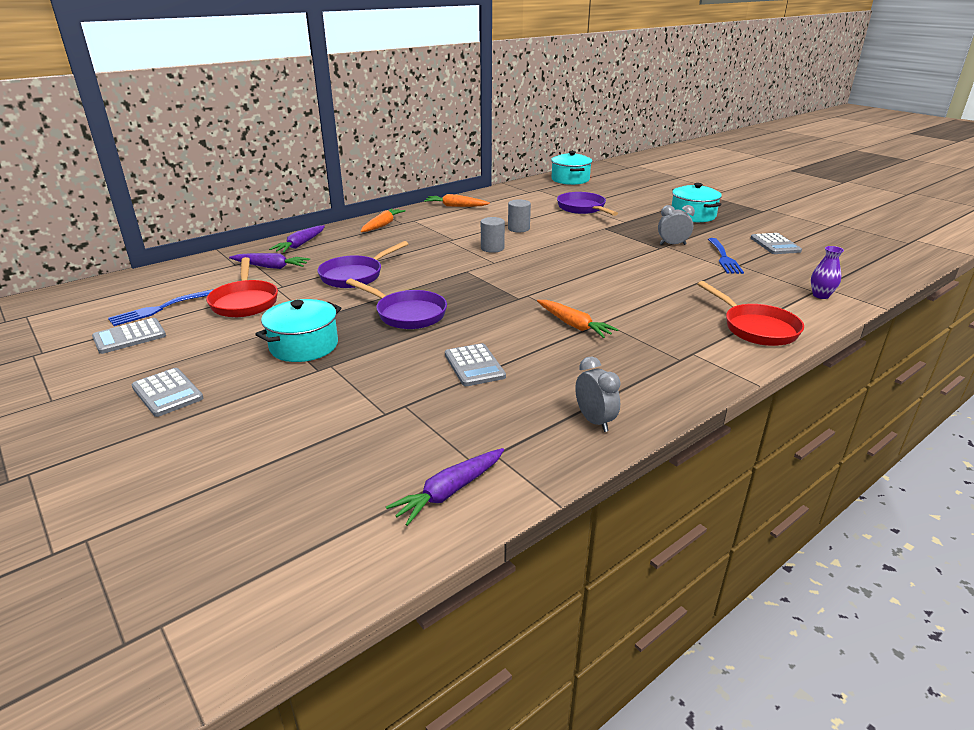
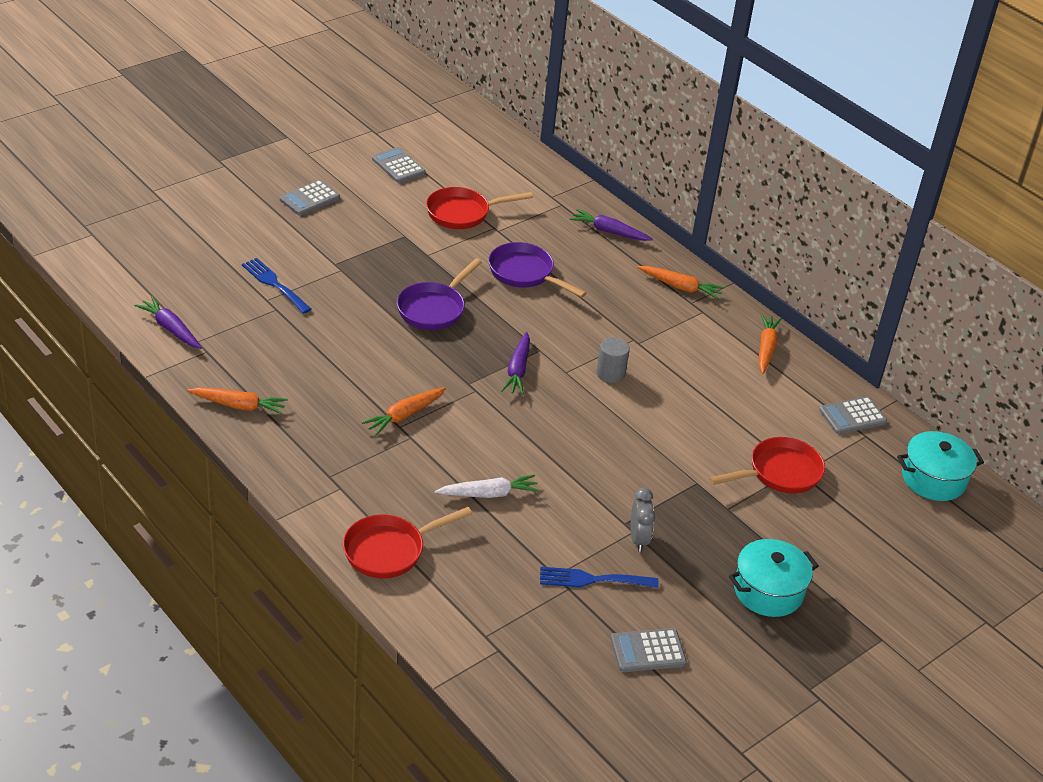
camera: 85 degrees right, 10 degrees up
blue fork [108,289,214,326] -> blue fork moved to [242,258,311,314]
purple carrot [229,253,310,269] -> purple carrot moved to [501,332,530,395]
turquoise pot [255,299,341,362] -> none
grey calculator [445,343,506,386] -> grey calculator moved to [819,396,887,434]
grey cylinder [508,199,531,232] -> none
purple pan [557,192,618,216] -> red pan [709,437,825,494]
grey clock [575,357,621,432] -> orange carrot [187,387,288,415]
purple vase [811,246,844,299] -> none
none -> white carrot [435,474,540,498]

